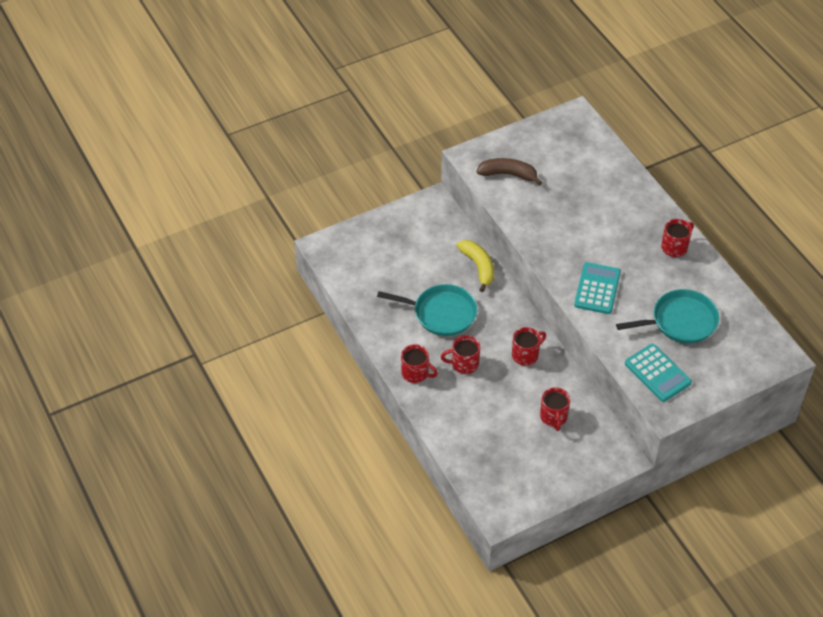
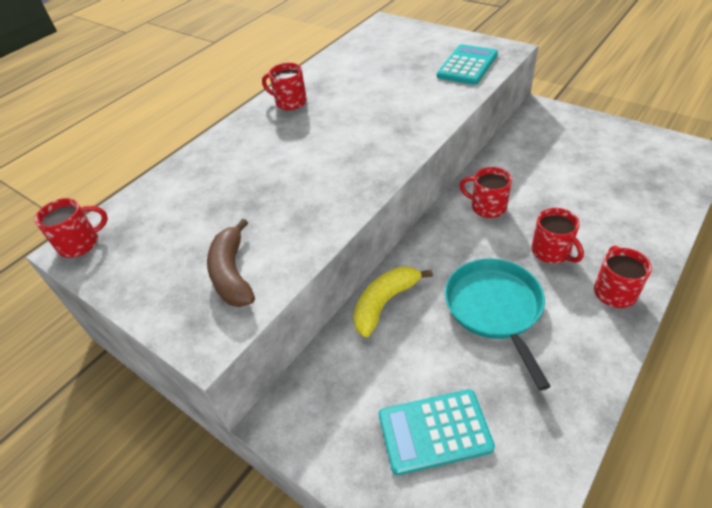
camera: 110 degrees left, 5 degrees down
red mug [540,387,570,431] -> red mug moved to [34,198,108,258]
turquoise calculator [574,262,621,314] -> turquoise calculator moved to [379,389,495,475]
turquoise pan [616,289,719,343] -> none

